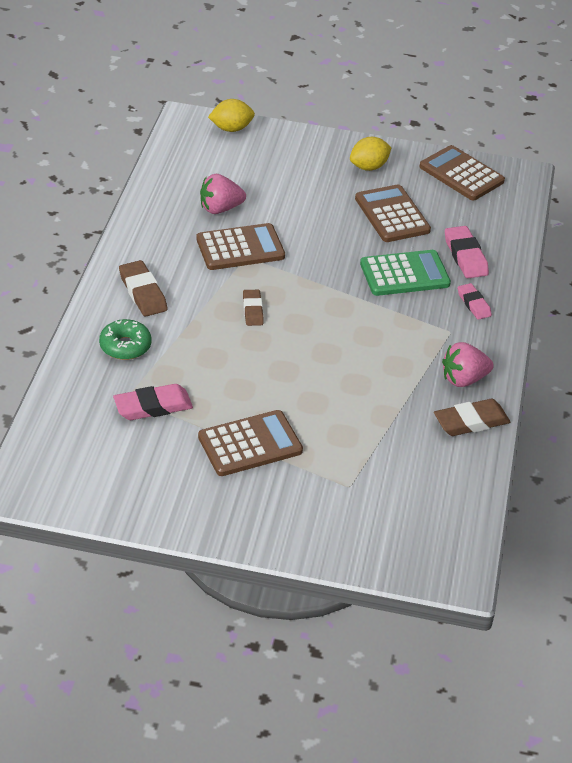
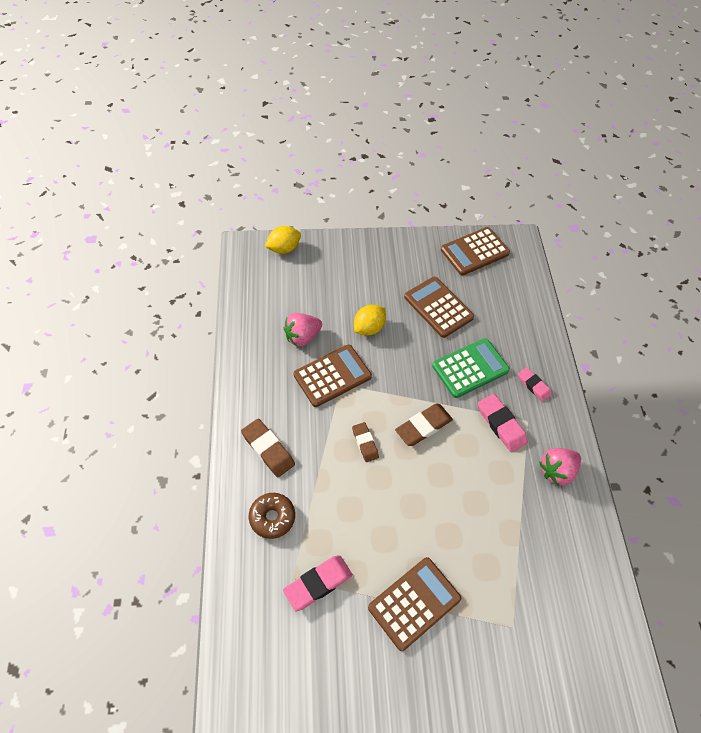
camera: 15 degrees left, 15 degrees up
green donut [99,319,152,360] -> brown donut [249,493,295,539]
yellow lemon [350,137,392,171] -> yellow lemon moved to [354,305,386,336]
brown calculator [419,145,505,200] -> brown calculator turned 60 degrees counterclockwise [441,227,510,275]
brown eraser [434,399,510,436] -> brown eraser moved to [395,404,453,446]
pink eraser [445,226,489,278] -> pink eraser moved to [478,394,528,452]

